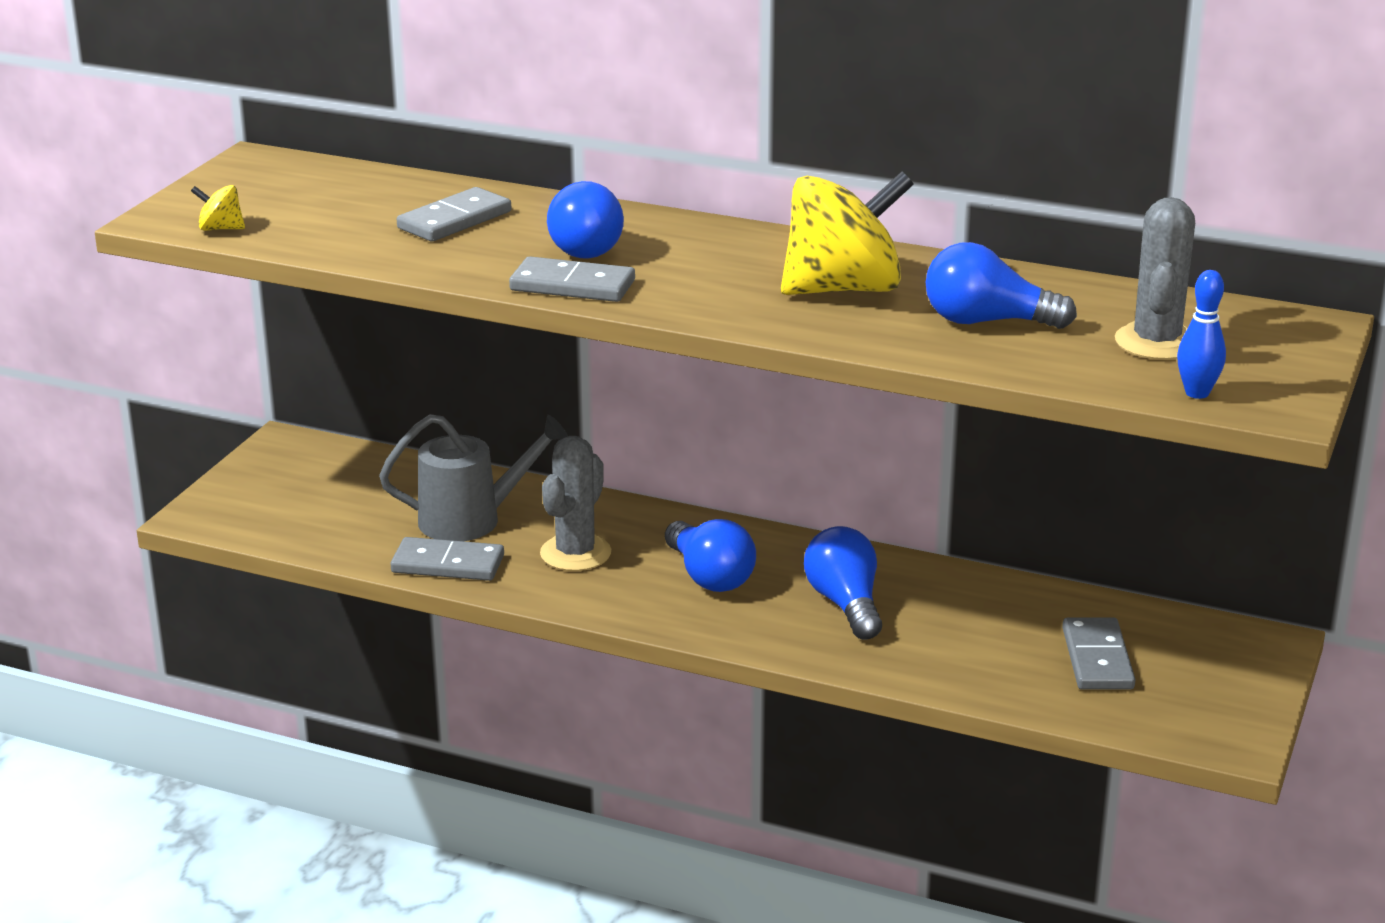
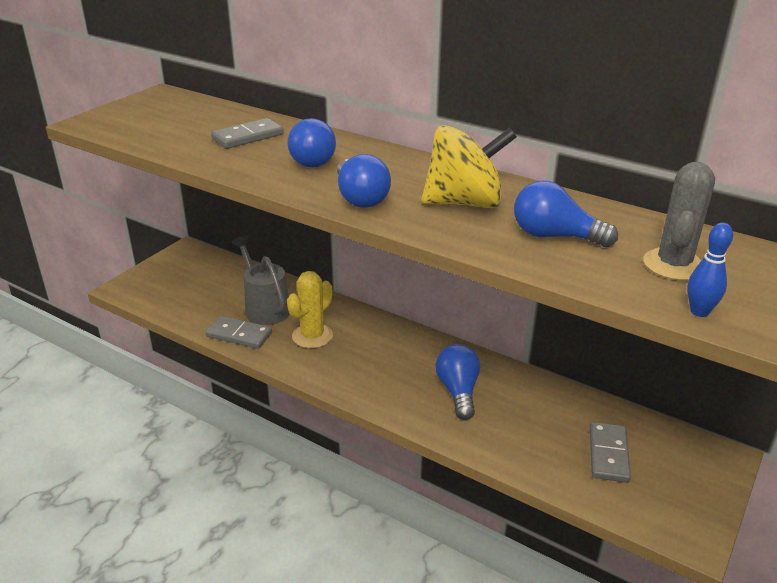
camera: 10 degrees right, 5 degrees up
yellow spinning top [191,185,245,231] -> none
grey watering can [379,414,568,541] -> grey watering can turned 120 degrees counterclockwise [232,236,290,325]
grey domino [509,256,635,302] -> none
grey cactus [540,436,611,571] -> yellow cactus [287,271,333,348]
blue light bulb [665,519,756,592] -> blue light bulb moved to [337,154,391,208]

